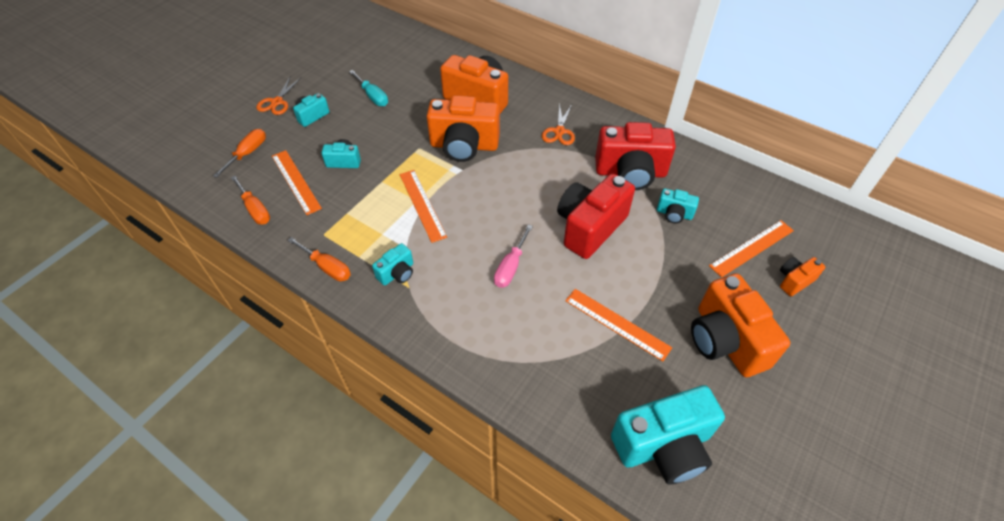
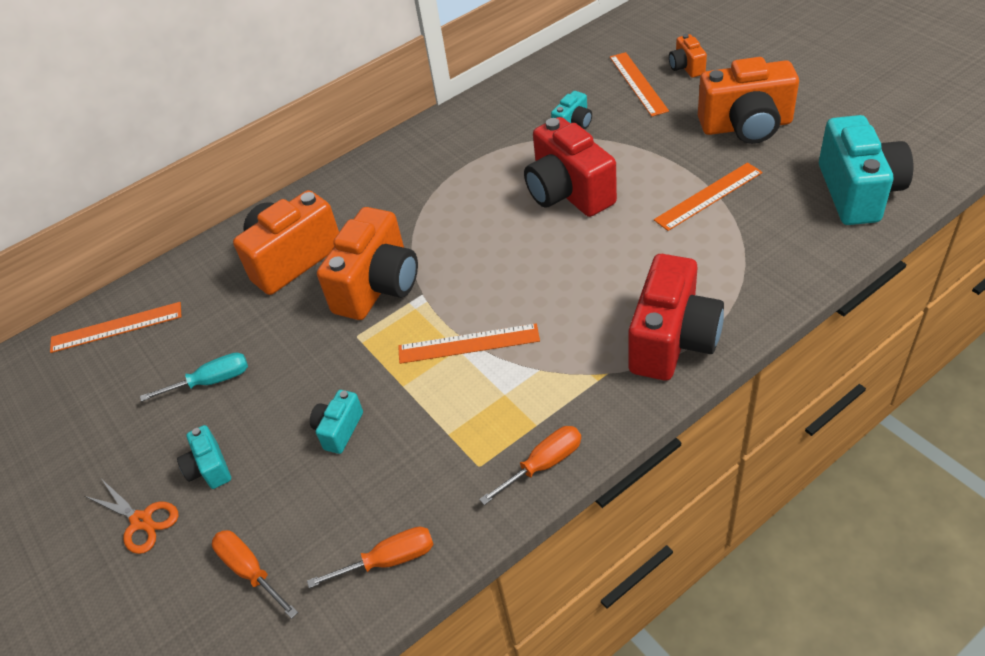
camera: 65 degrees left, 5 degrees down
orange ruler [272,150,322,215] -> orange ruler moved to [50,302,182,353]
turquoise camera [372,243,413,286] -> none
pink screwdriver [494,224,533,288] -> none
orange scissors [542,103,575,145] -> none
red camera [595,122,676,190] -> red camera moved to [628,254,724,381]

